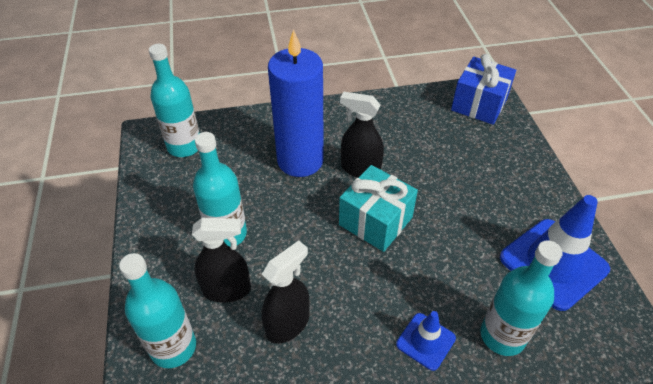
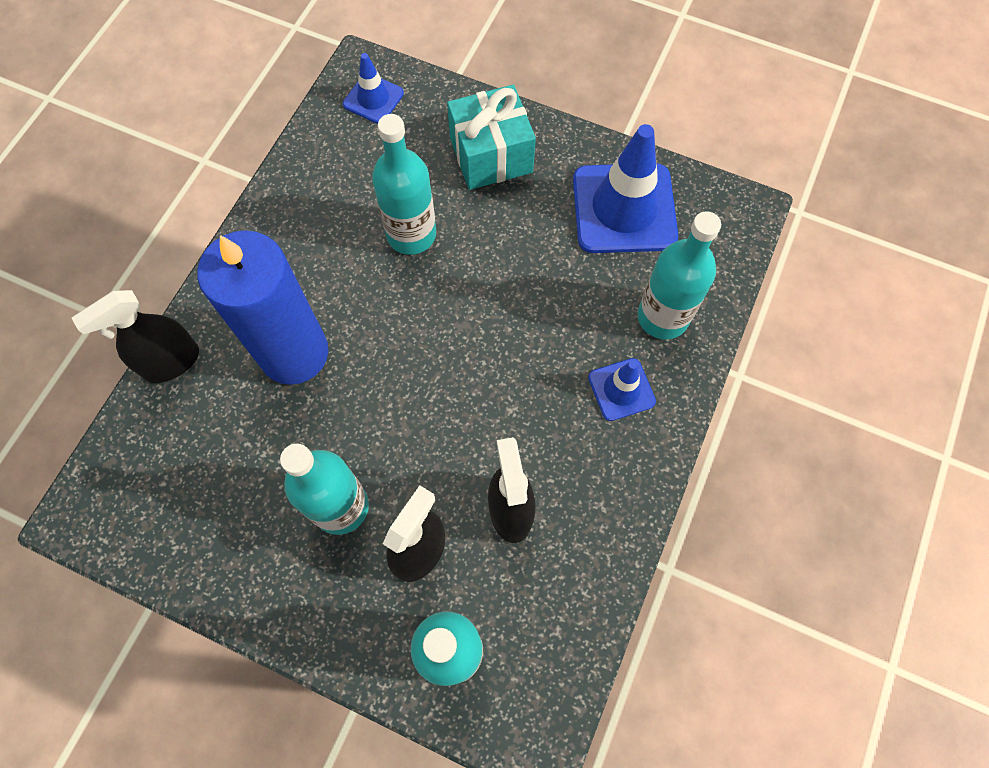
camera: 55 degrees left, 20 degrees up
turquoise bottle [149,44,199,157] -> turquoise bottle moved to [372,114,436,255]
turquoise gift [339,165,418,252] -> turquoise gift moved to [447,85,536,190]
black spray bottle [340,92,384,178] -> black spray bottle moved to [72,290,199,383]
blue gift [451,54,516,125] -> blue traffic cone [343,53,404,124]

